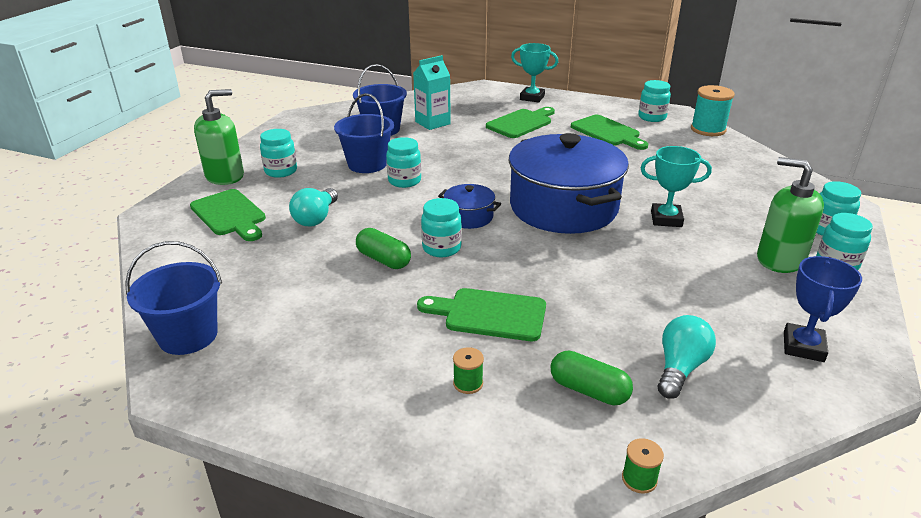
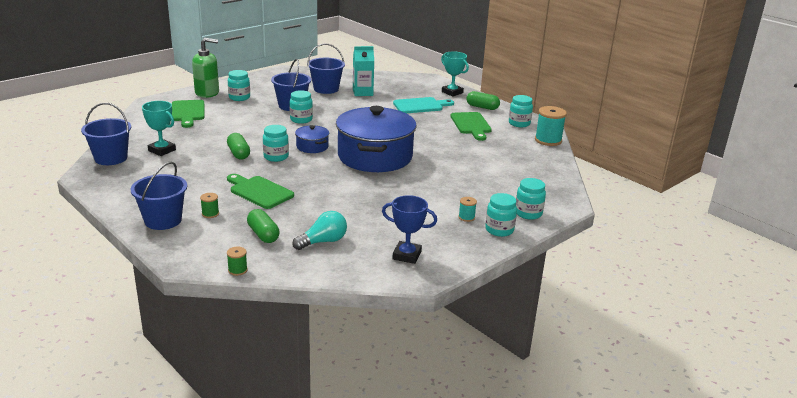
camera: 25 degrees right, 5 degrees down
turquoise light bulb [289,188,338,227] -> none
green cutting board [486,107,555,138] -> turquoise cutting board [393,97,454,113]
turquoise trophy [641,146,712,227] -> turquoise trophy moved to [142,101,176,156]
green soap dispenser [757,157,824,273] -> turquoise spool [458,197,477,222]
blue trophy [784,256,862,362] -> blue trophy turned 60 degrees clockwise [382,195,437,264]
none -> blue bucket [130,162,187,230]
none -> green capsule [466,91,500,110]

